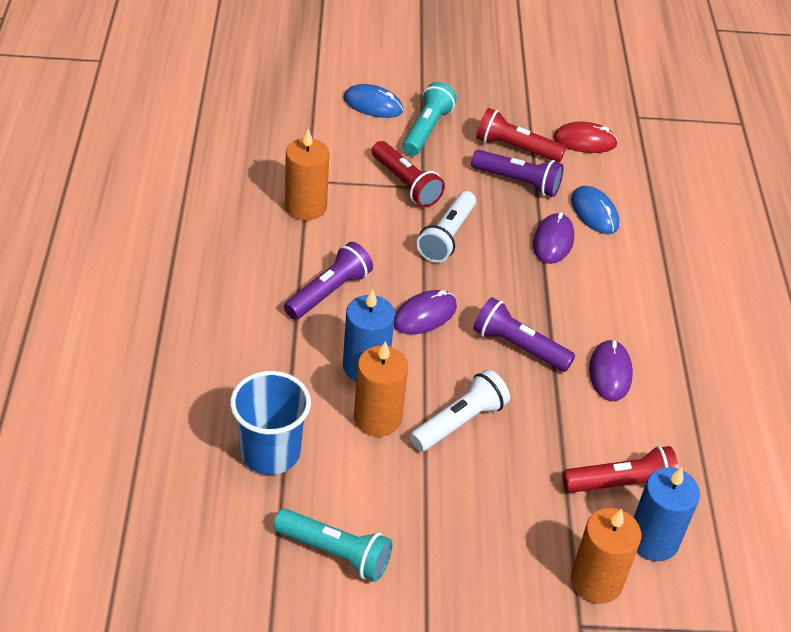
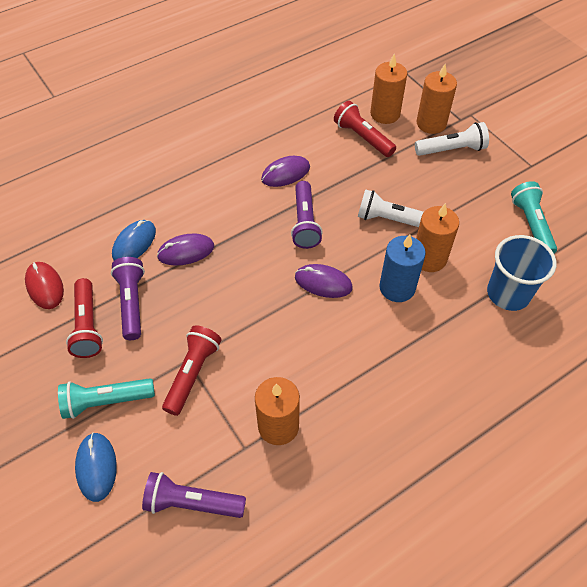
camera: 120 degrees left, 10 degrees up
purple flashlight [284,242,373,320] -> purple flashlight moved to [142,472,246,518]
white flashlight [417,191,476,263] -> white flashlight moved to [415,122,489,156]
blue candle [634,467,700,561] -> orange candle [370,54,407,124]

